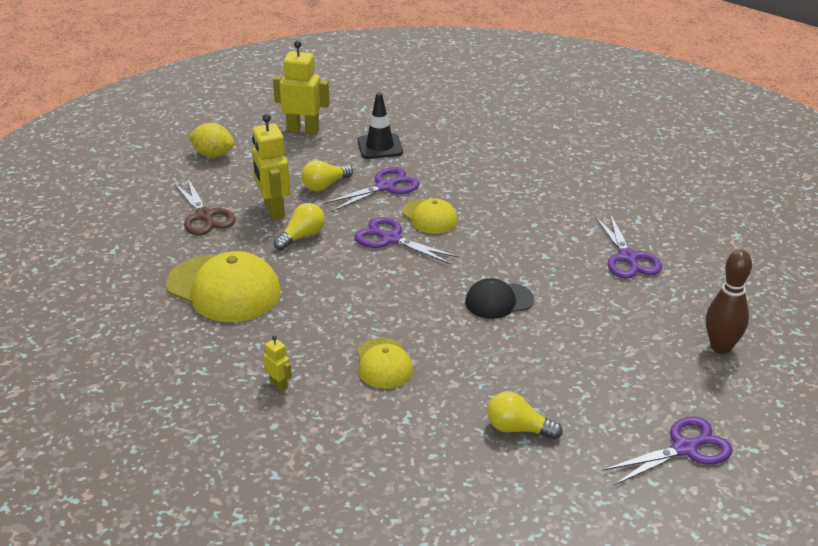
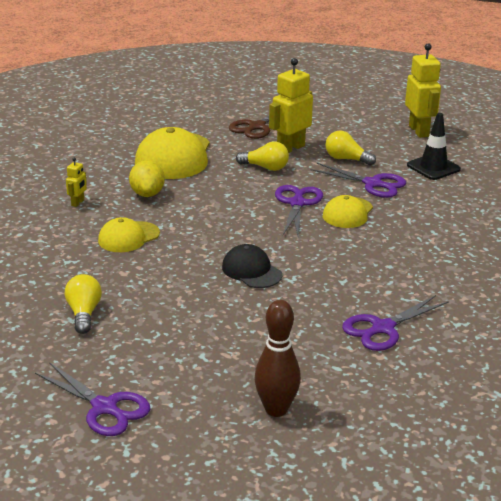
camera: 65 degrees right, 5 degrees down
yellow lemon [188,123,234,158] -> yellow lemon moved to [129,160,165,197]

